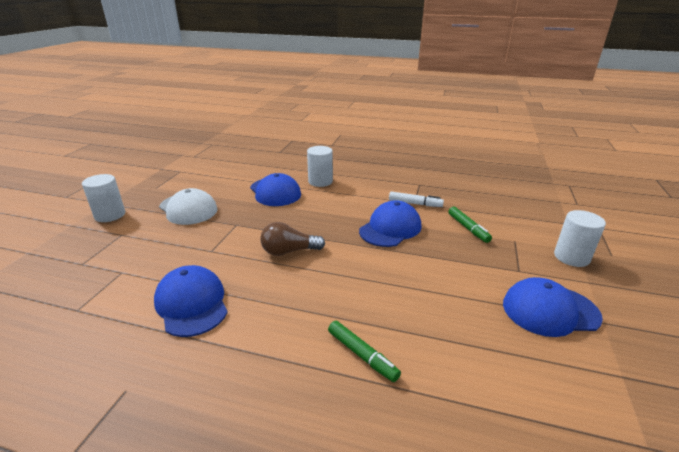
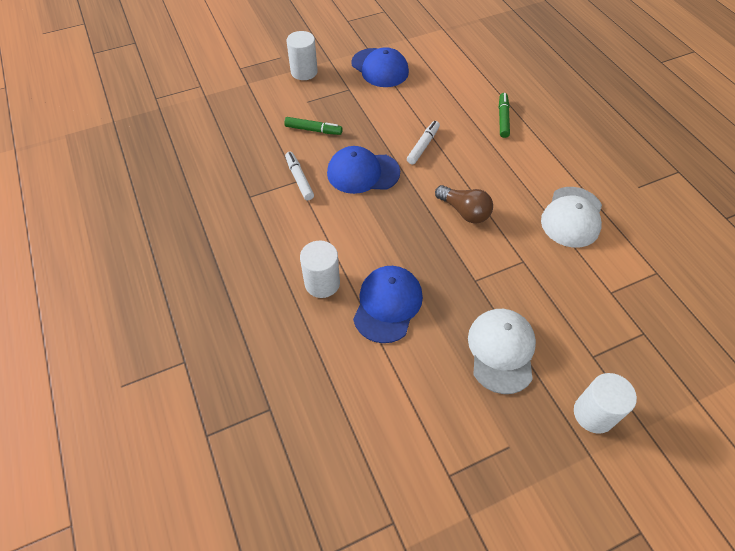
camera: 130 degrees left, 25 degrees up
blue cap [154,265,228,337] -> white cap [541,187,602,248]
green marker [448,207,492,243] -> green marker turned 75 degrees clockwise [284,117,343,135]
none -> white marker [407,121,440,165]

